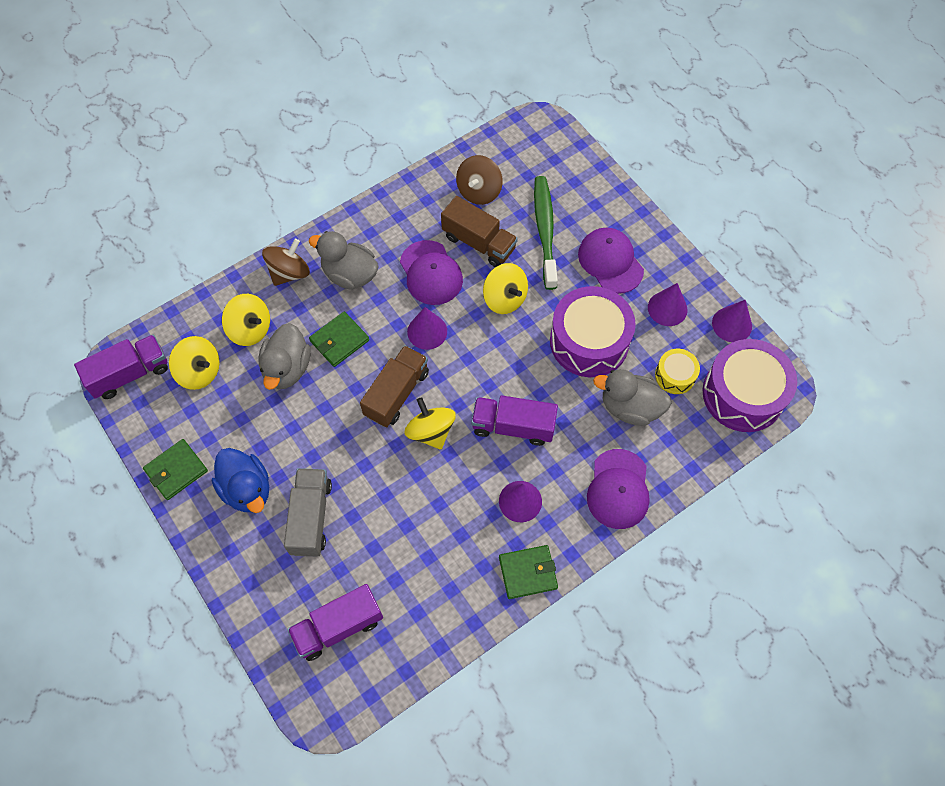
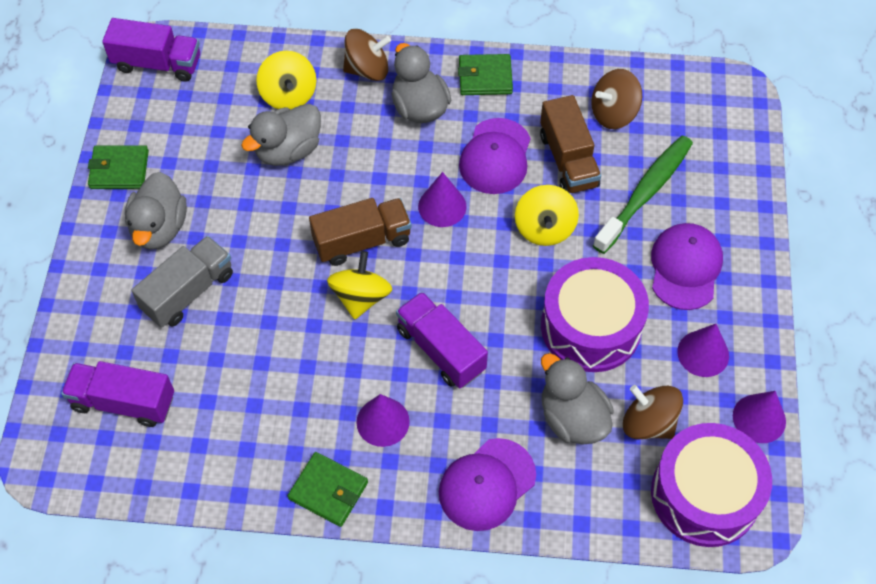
camera: 40 degrees right, 5 degrees down
yellow spinning top [169,336,220,390] -> none
blue duck [212,448,269,513] -> grey duck [125,172,187,250]
green wallet [309,311,369,367] -> green wallet moved to [458,54,513,95]
yellow drum [655,349,700,394] -> brown spinning top [623,385,683,439]

